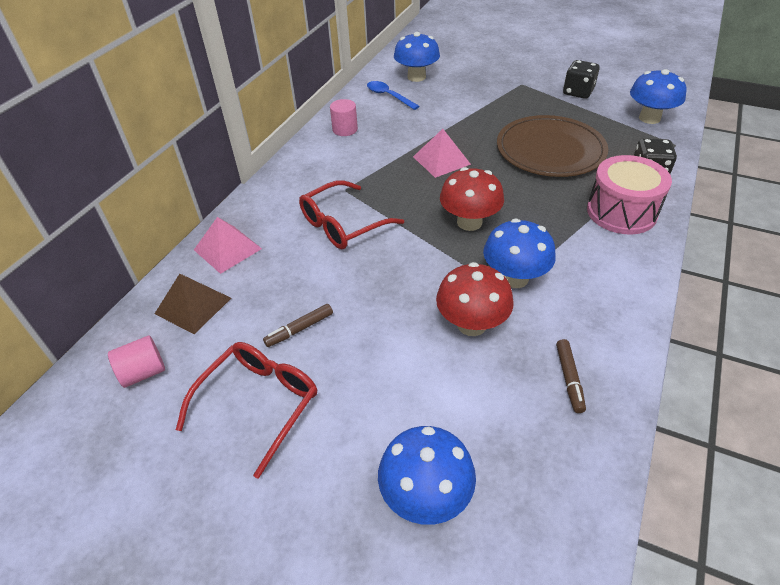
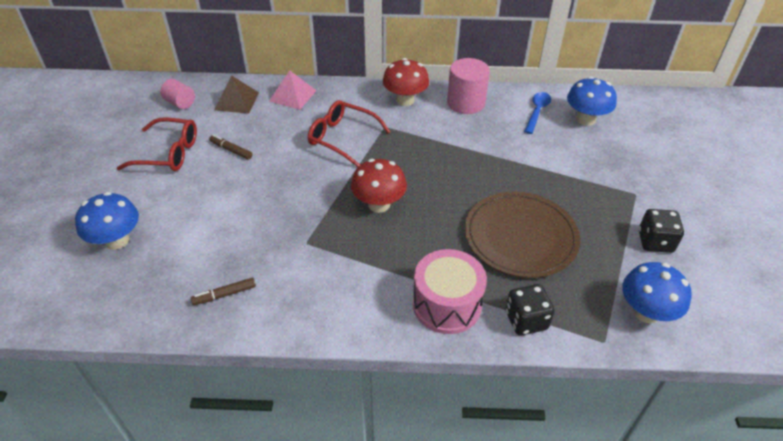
camera: 65 degrees right, 0 degrees up
pink cylinder [330,99,358,136] -> pink cylinder [447,58,490,114], size x1.67
pink pyramid [413,129,471,178] -> none
red mushroom [436,262,514,336] -> red mushroom moved to [383,58,429,106]
blue mushroom [483,219,556,288] -> none

